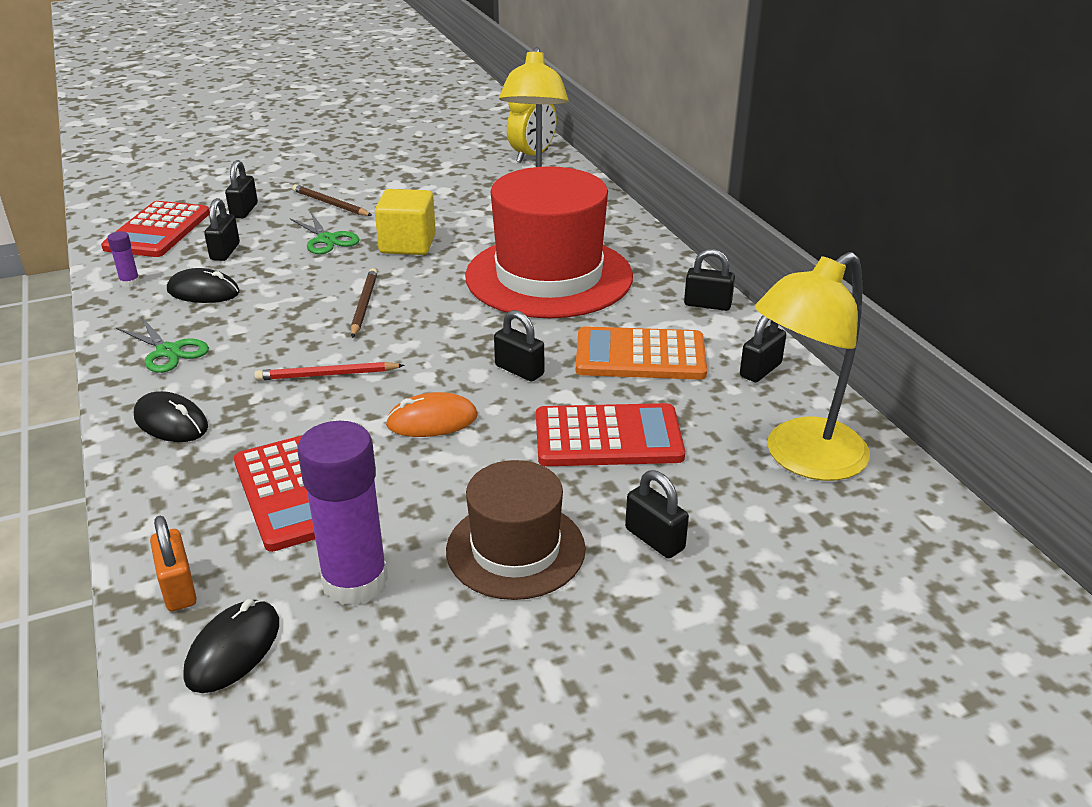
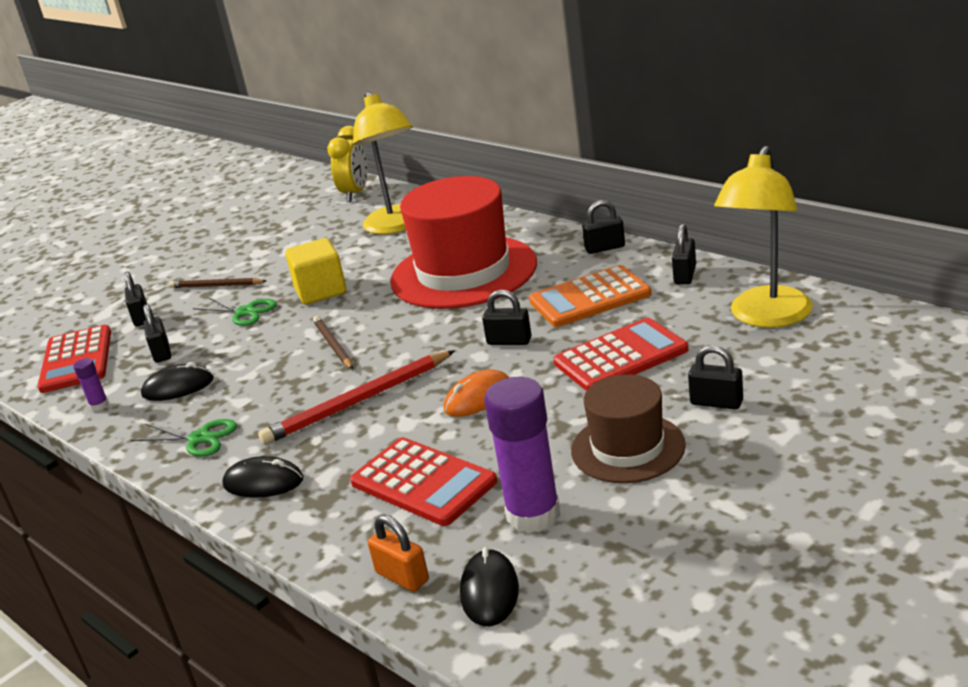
camera: 20 degrees left, 5 degrees down
red pencil [254,362,405,381] -> red pencil [258,350,455,445], size x1.66

